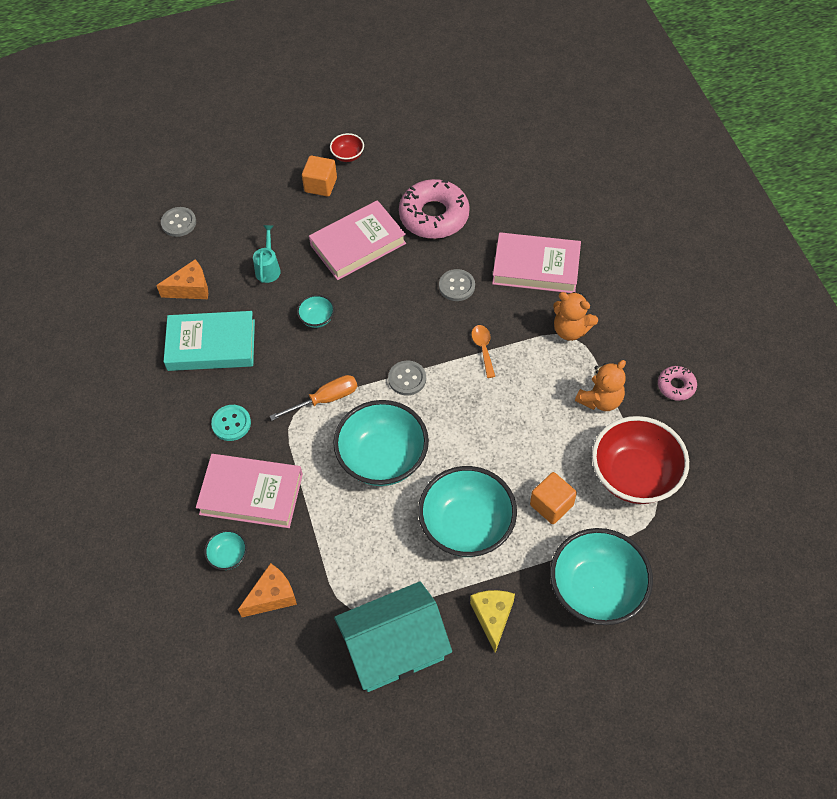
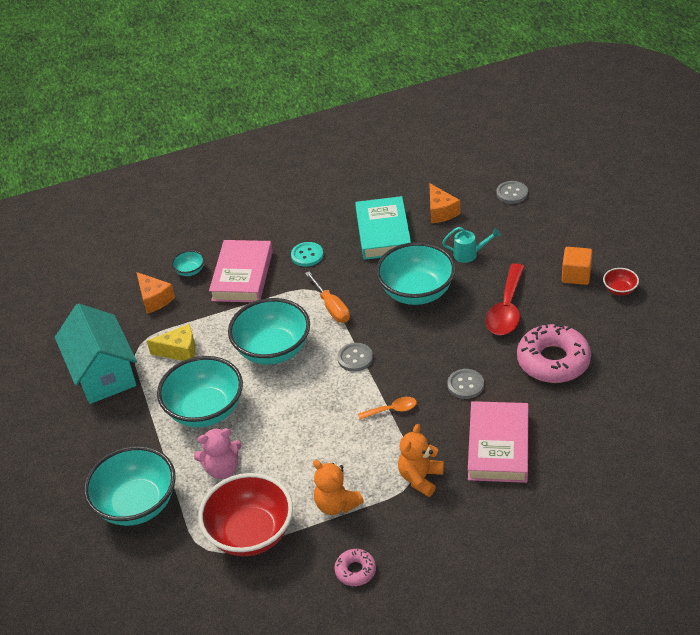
camera: 90 degrees right, 15 degrees down
turquoise bowl [297,295,335,328] -> turquoise bowl [376,242,456,305], size x2.28
pink book [309,200,406,280] -> red spoon [485,263,525,335]
yellow cheese [470,590,515,653] -> yellow cheese moved to [147,324,196,361]
orange cube [530,472,577,524] -> pink teddy bear [194,428,242,479]

